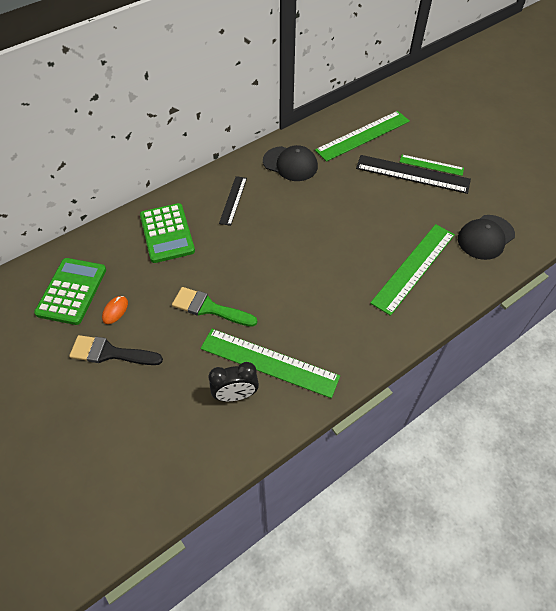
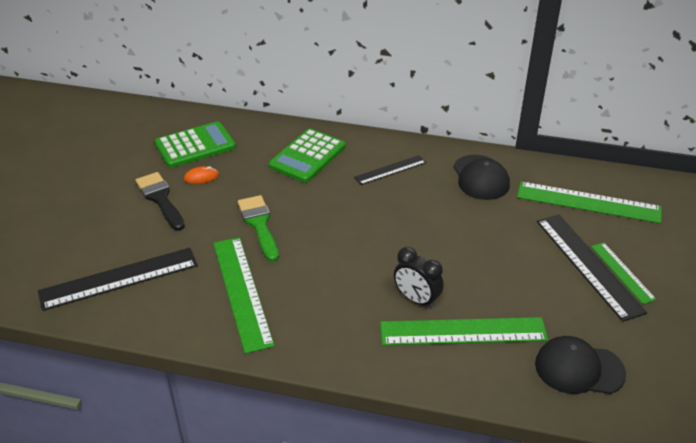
camera: 50 degrees right, 15 degrees down
black clock [209,362,259,402] -> black clock moved to [394,247,444,309]
none -> black ruler [38,248,198,311]

